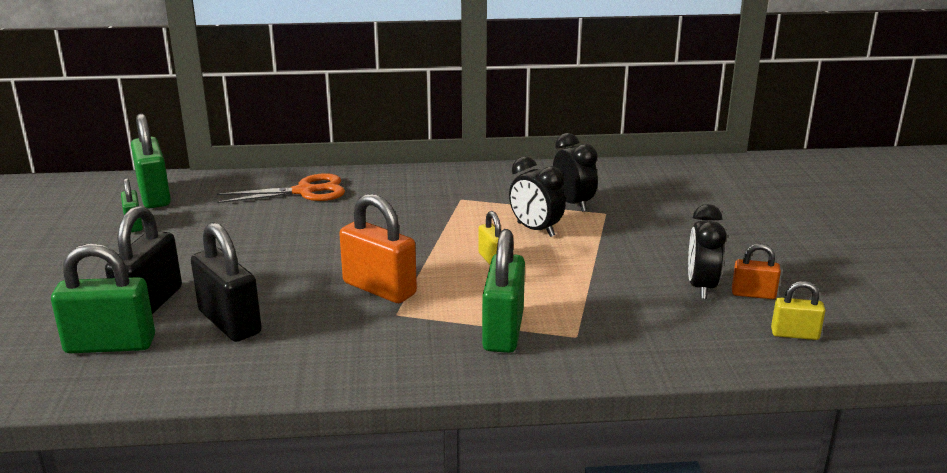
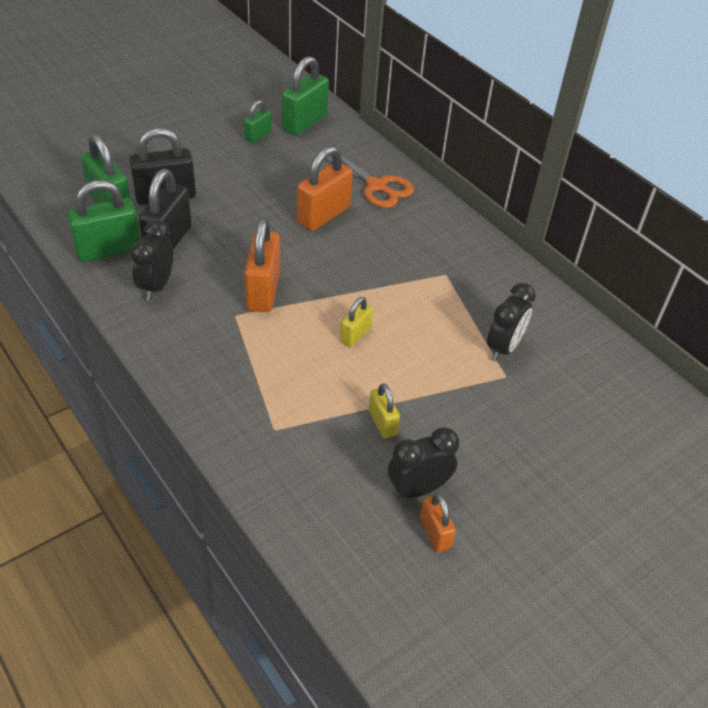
camera: 55 degrees right, 20 degrees up
green padlock [482,229,525,353] -> green padlock moved to [67,180,141,262]
black clock [509,157,565,237] -> black clock moved to [130,220,173,300]
yellow padlock [771,281,825,340] -> yellow padlock moved to [369,383,400,438]
none -> orange padlock [297,146,353,231]

